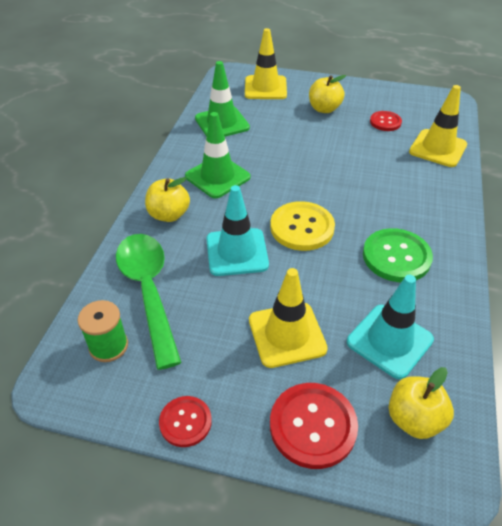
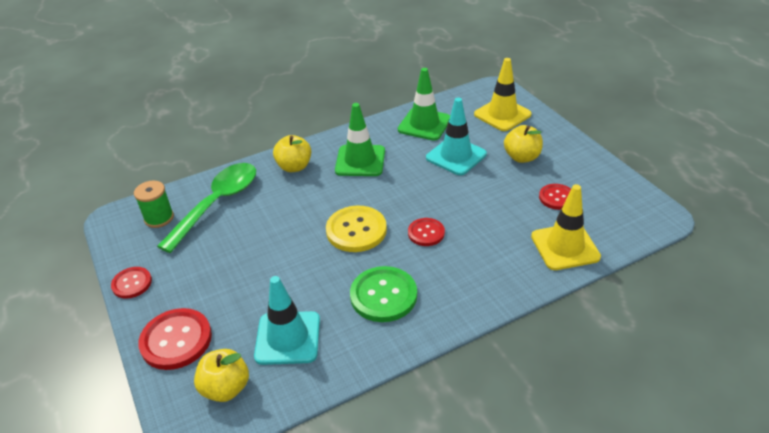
camera: 50 degrees right, 5 degrees down
turquoise traffic cone [206,185,269,276] -> turquoise traffic cone moved to [426,98,487,175]
yellow traffic cone [249,268,328,368] -> none
none -> red button [408,218,445,246]

